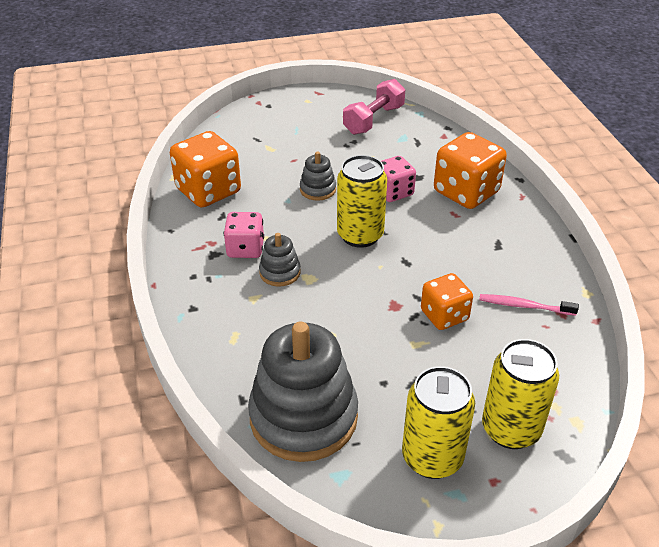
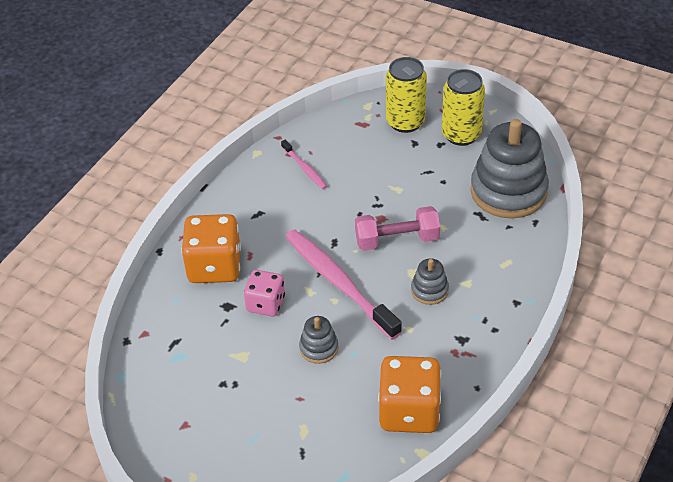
camera: 135 degrees left, 5 degrees up
pink dice [224,212,264,258] -> none
yellow can [337,155,387,248] -> pink toothbrush [285,229,402,340]
pink dumbbell [343,79,405,135] -> pink dumbbell moved to [355,206,440,251]
orange dice [421,273,473,330] -> none

